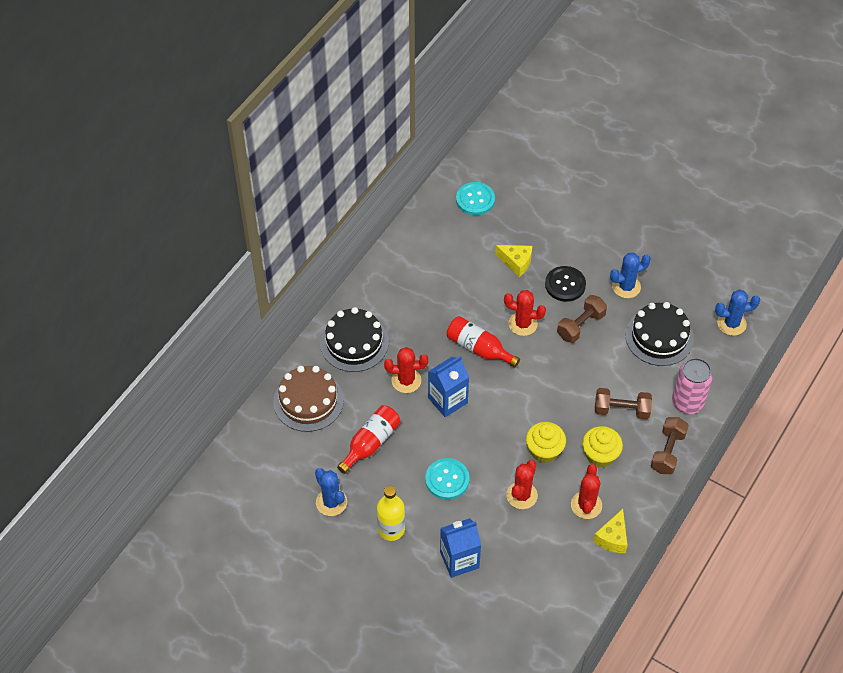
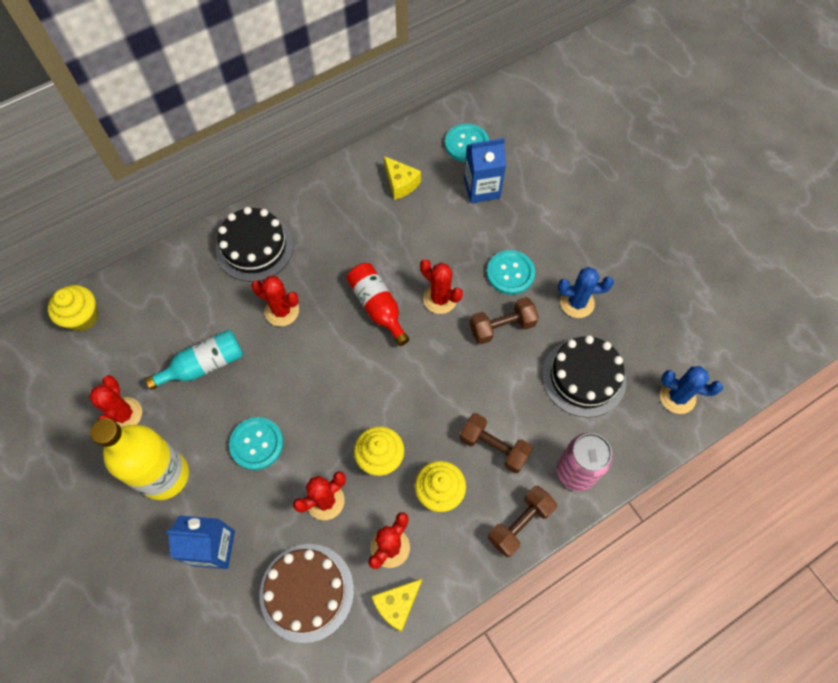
camera: 25 degrees right, 10 degrees up
brown cake [273,366,344,432] -> brown cake moved to [260,544,354,643]
blue cactus [315,468,347,516] -> red cactus [89,375,142,427]
red bottle [337,405,400,474] -> turquoise bottle [145,330,243,390]
yellow bottle [377,486,405,541] -> yellow bottle [90,418,189,500], size x1.57
blue carton [428,356,469,417] -> blue carton moved to [464,138,506,203]
yellow cheese [495,245,532,277] -> yellow cheese moved to [384,156,421,200]
black button [545,266,586,302] -> turquoise button [487,250,535,295]
none -> yellow cupcake [48,285,98,332]

